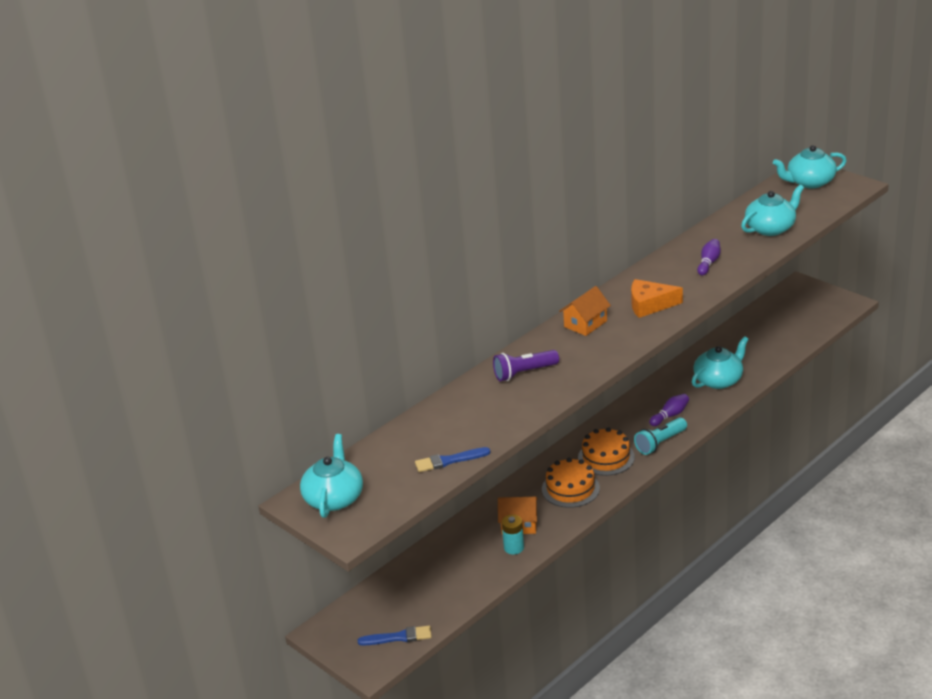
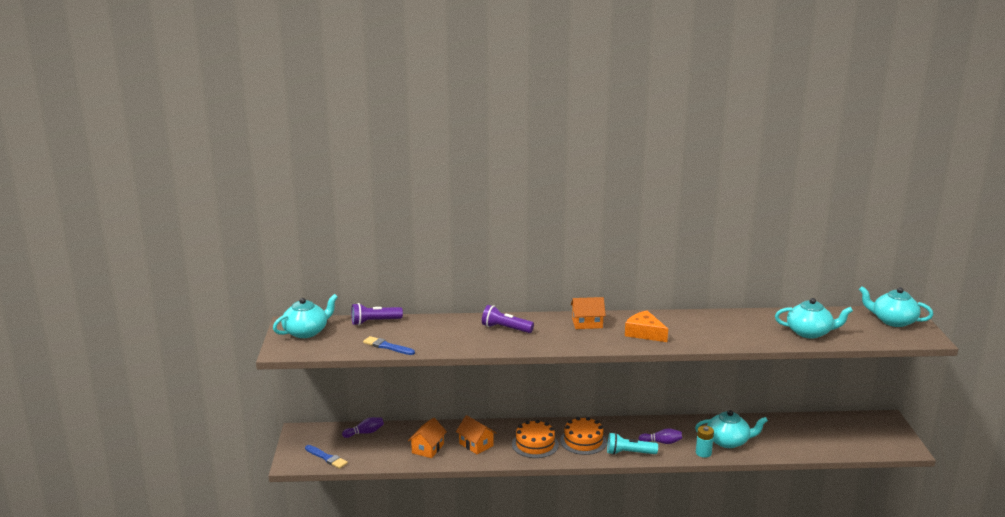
camera: 40 degrees right, 10 degrees down
turquoise battery [502,515,524,554] -> turquoise battery moved to [696,426,714,458]
purple bowling pin [697,239,721,276] -> purple bowling pin moved to [342,417,384,438]
none -> purple flashlight [351,303,403,325]
none -> orange house [408,417,447,458]

